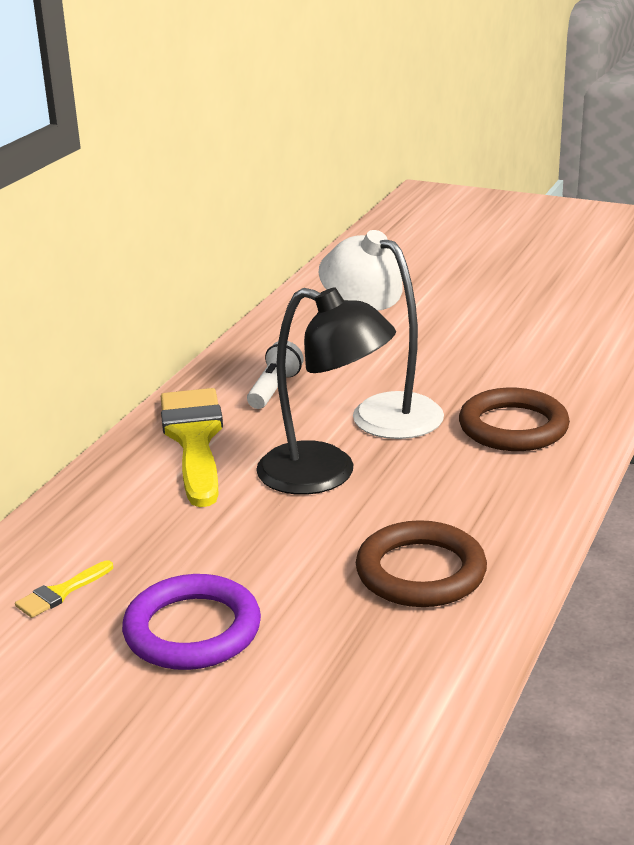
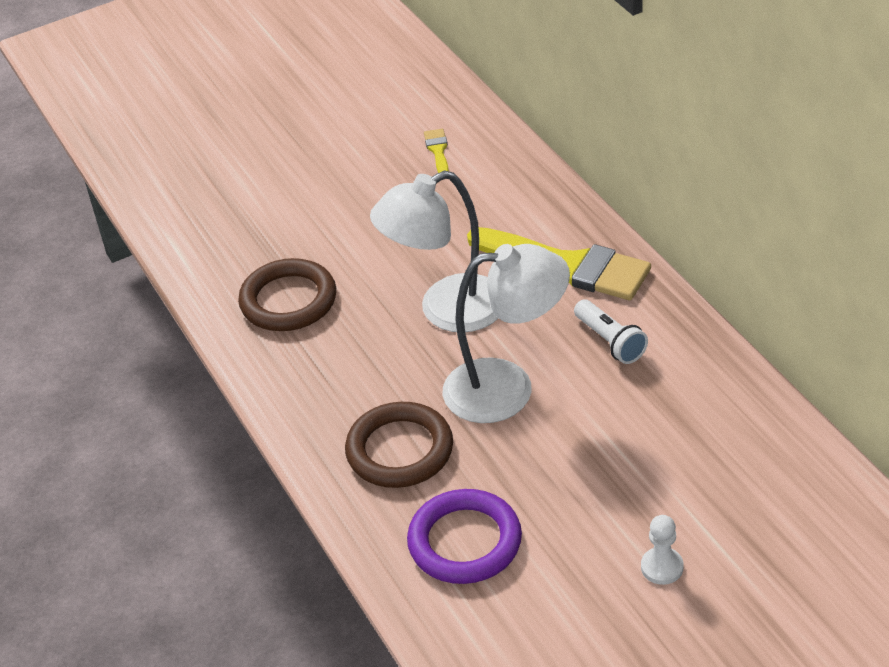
camera: 130 degrees right, 15 degrees up
purple ring [122,574,261,670] -> purple ring moved to [407,489,522,584]
black lamp [256,287,396,495] -> white lamp [370,170,498,332]
none -> white pawn [641,515,684,585]

